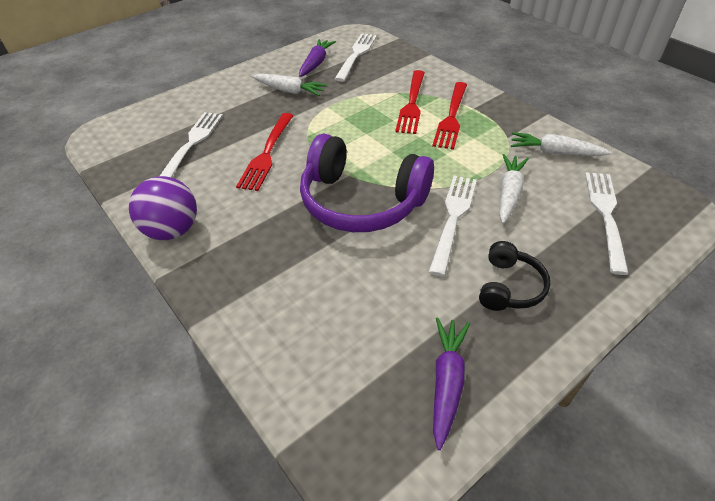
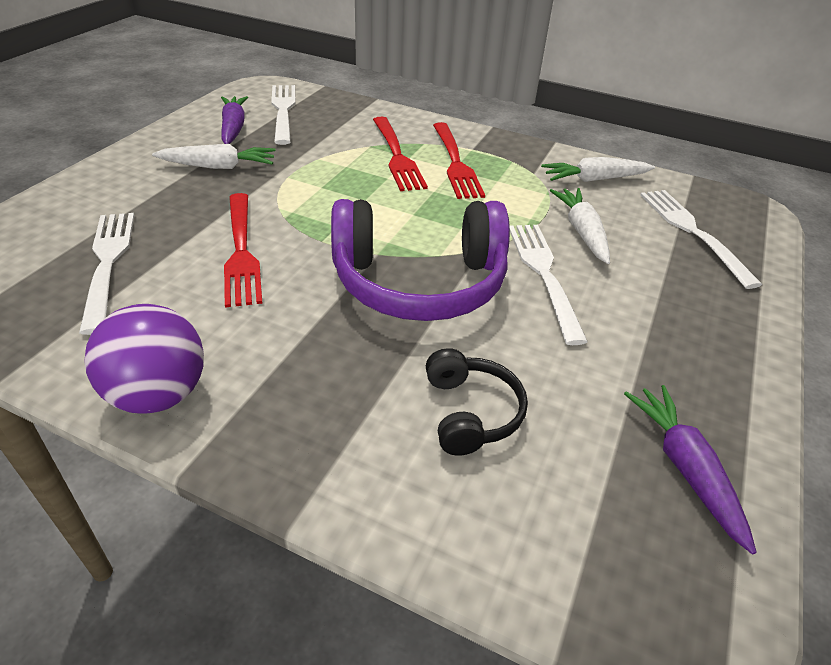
camera: 30 degrees left, 5 degrees down
black headphones [479,241,550,311] -> black headphones moved to [426,348,528,456]

